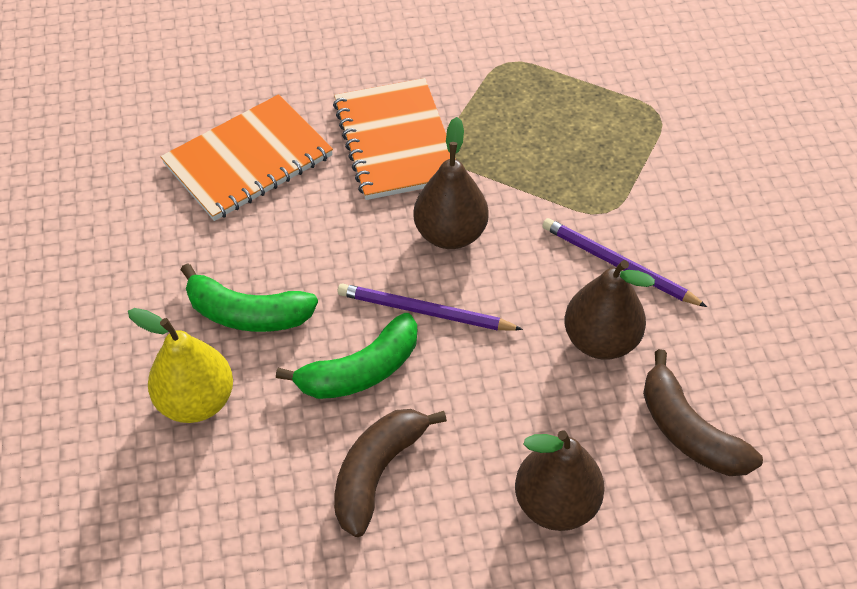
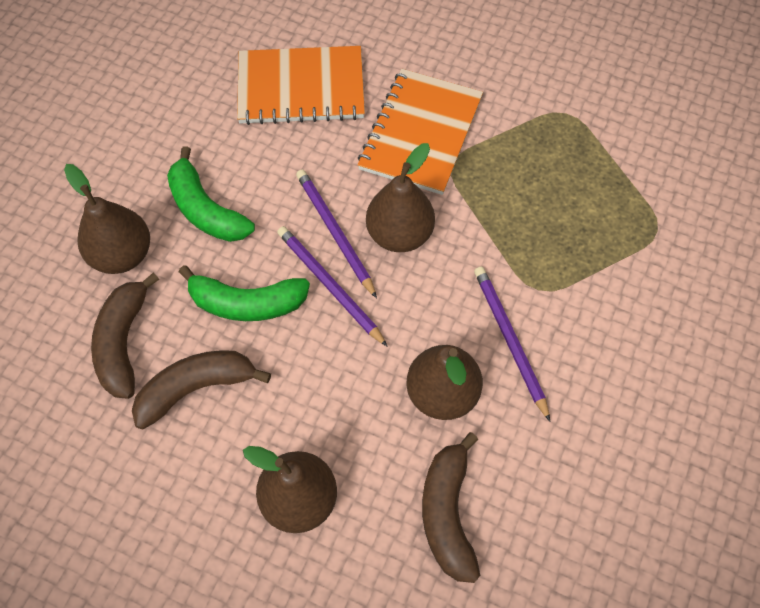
camera: 35 degrees right, 10 degrees up
yellow pear [128,308,233,423] -> brown pear [64,164,150,274]
none -> brown banana [91,272,159,399]
none -> purple pencil [296,170,377,298]

